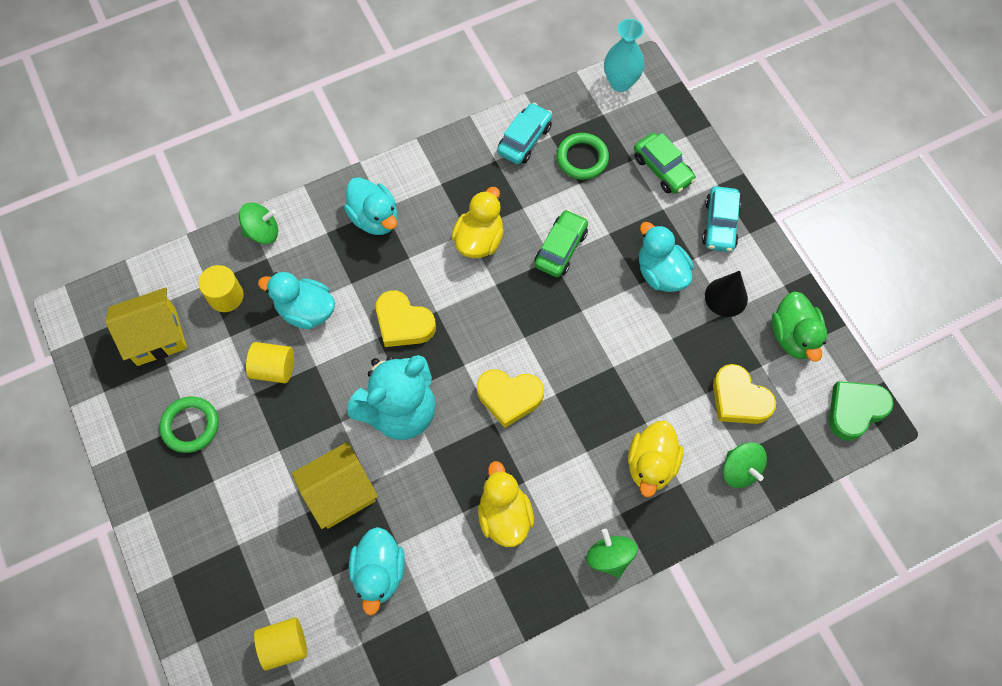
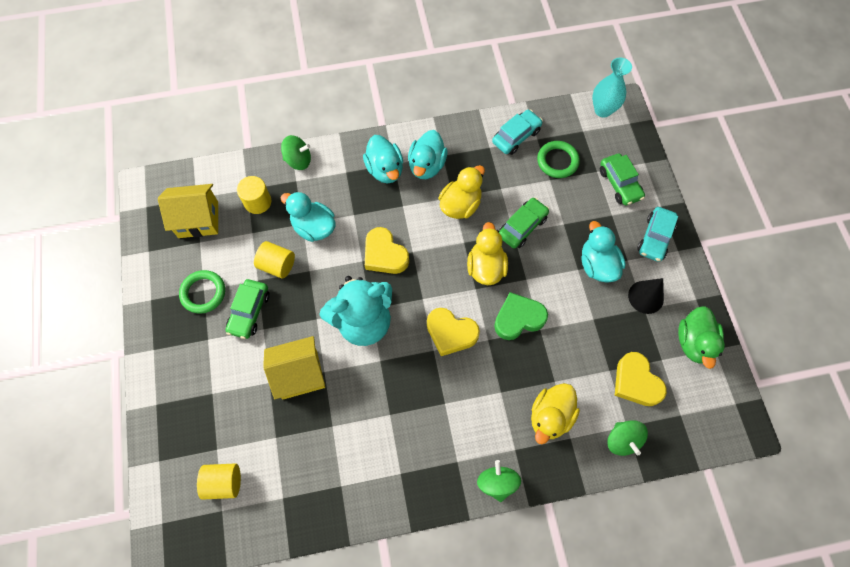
camera: 15 degrees right, 0 degrees up
turquoise duck [349,527,405,616] -> turquoise duck moved to [408,130,448,179]
yellow duck [478,461,534,547] -> yellow duck moved to [467,222,508,285]
green heart [829,381,894,441] -> green heart moved to [494,292,548,340]
none -> green car [225,279,270,339]

